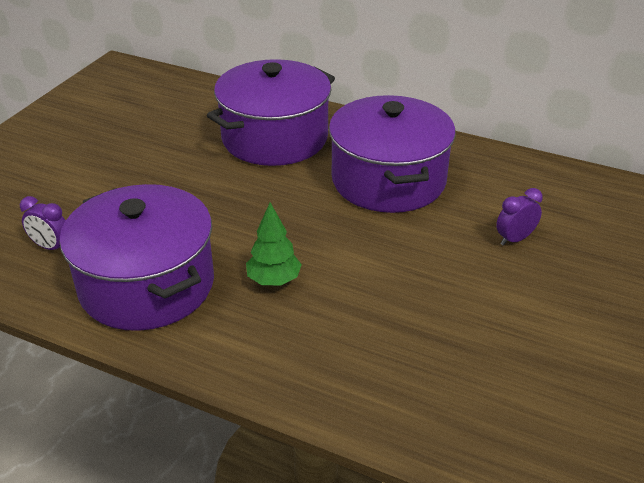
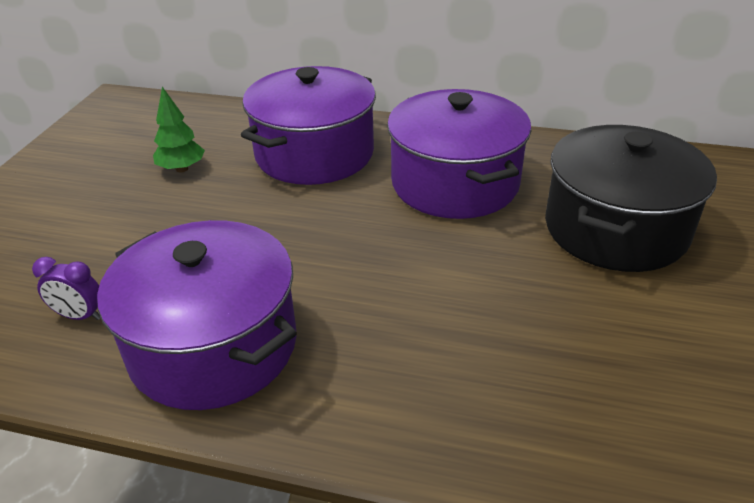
camera: 10 degrees left, 0 degrees up
green tree [246,202,302,286] -> green tree moved to [153,87,205,172]
purple clock [496,188,543,246] -> black pot [545,125,717,272]

